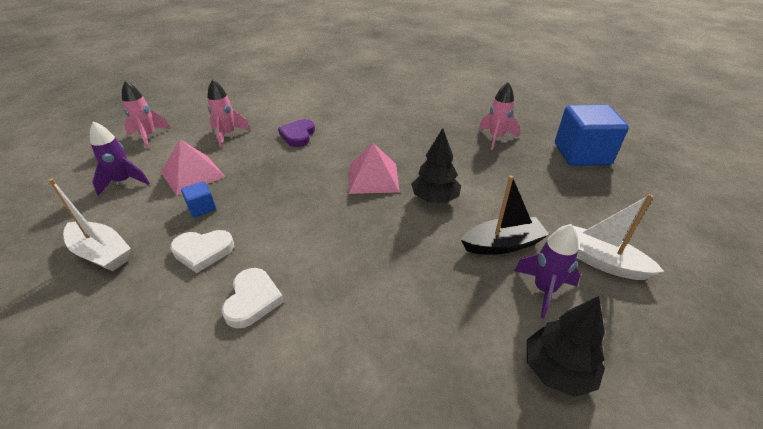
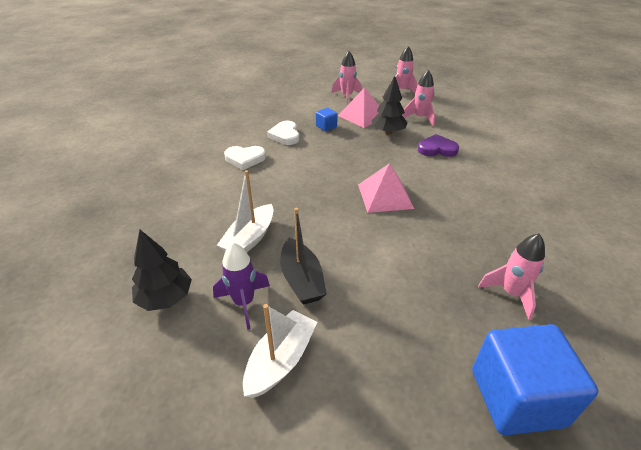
camera: 85 degrees right, 0 degrees up
white boat [49,178,131,271] -> white boat moved to [217,170,274,253]
purple rocket [90,121,150,196] -> pink rocket [332,51,362,105]
black tree [411,128,461,203] -> black tree moved to [372,76,408,134]

